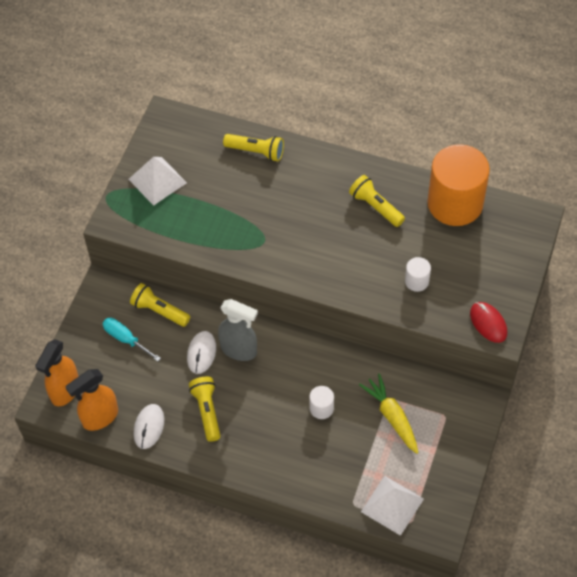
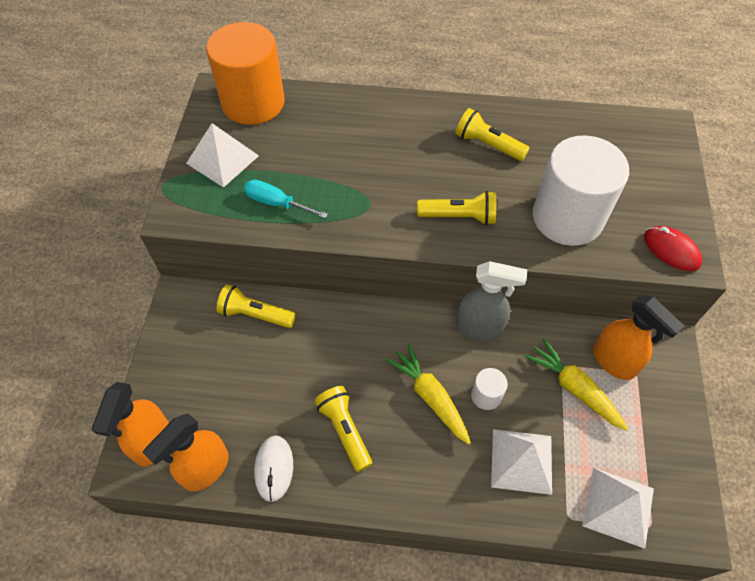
camera: 15 degrees left, 0 degrees up
turquoise screwdriver [102,318,161,361] -> turquoise screwdriver moved to [244,180,328,218]
white mouse [187,331,216,374] -> none
grey spray bottle [218,299,258,361] -> grey spray bottle moved to [456,261,527,341]
yellow flashlight [223,134,284,161] -> yellow flashlight moved to [417,191,496,225]
white cylinder [405,257,431,292] -> white cylinder [533,135,629,246], size x2.37
orange cylinder [427,144,490,226] -> orange cylinder moved to [206,22,284,125]
none -> yellow carrot [385,343,471,445]
none -> white pyramid [491,429,552,495]
none -> orange spray bottle [593,295,684,380]

